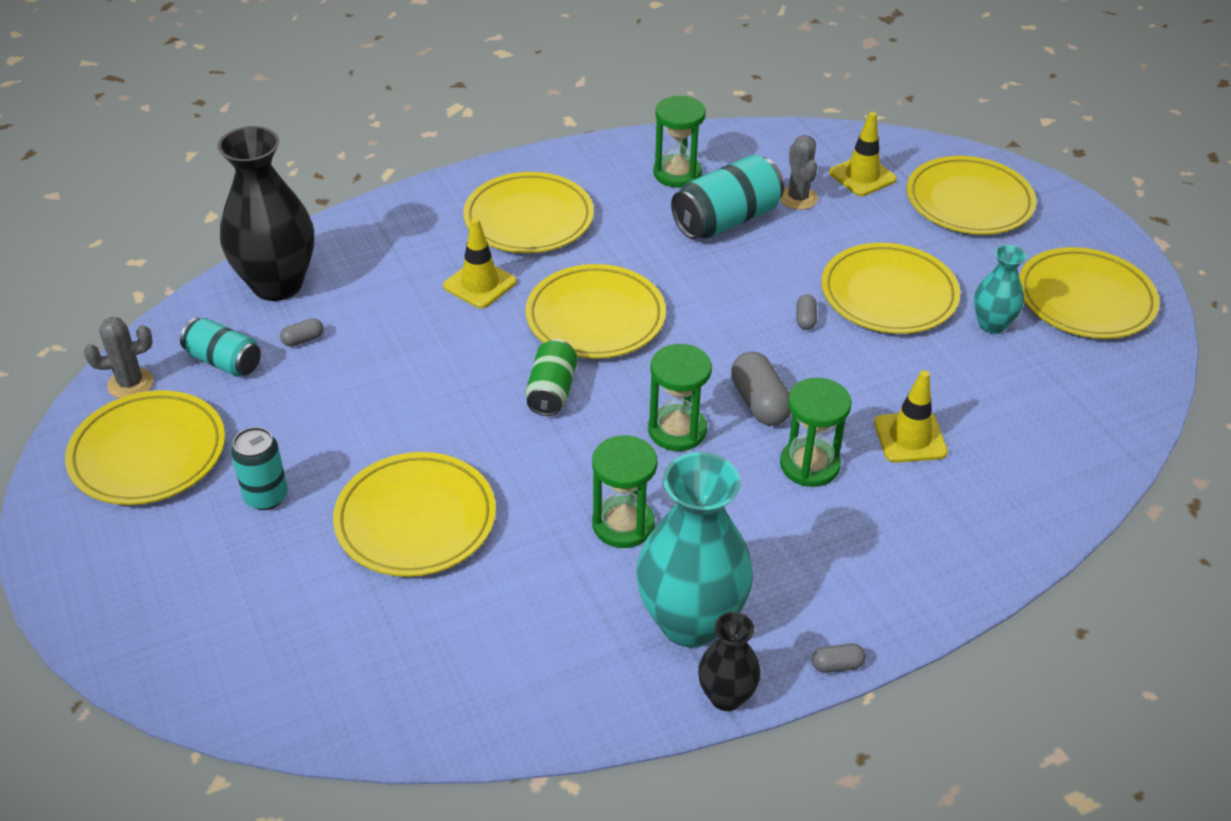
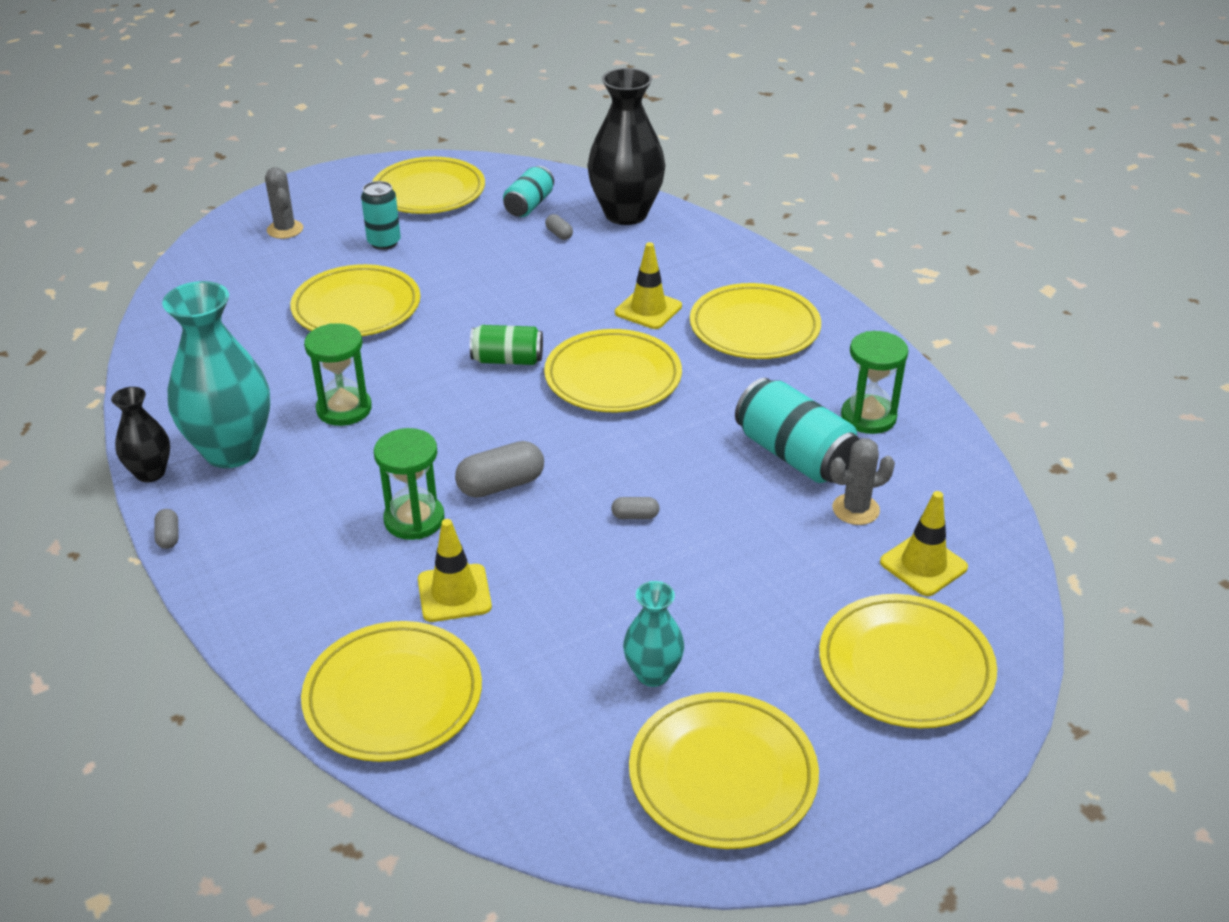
camera: 85 degrees right, 5 degrees down
grey cactus [84,317,154,398] -> grey cactus moved to [265,167,303,239]
green hourglass [648,344,712,451] -> none
yellow plate [821,243,960,334] -> yellow plate moved to [301,621,482,762]

